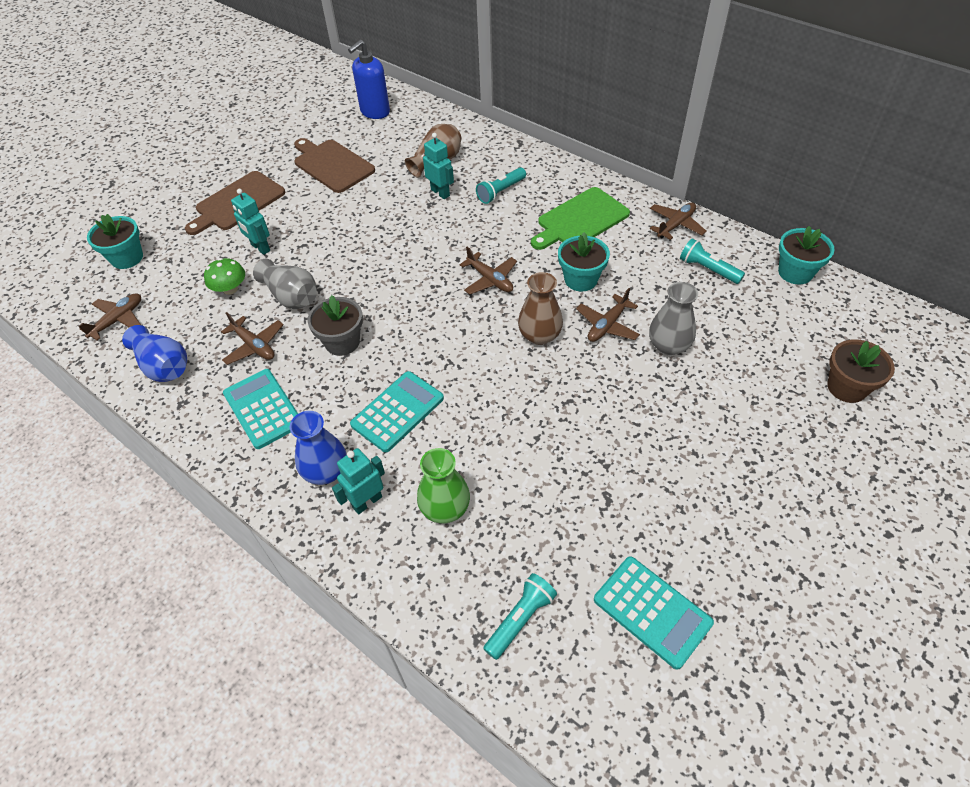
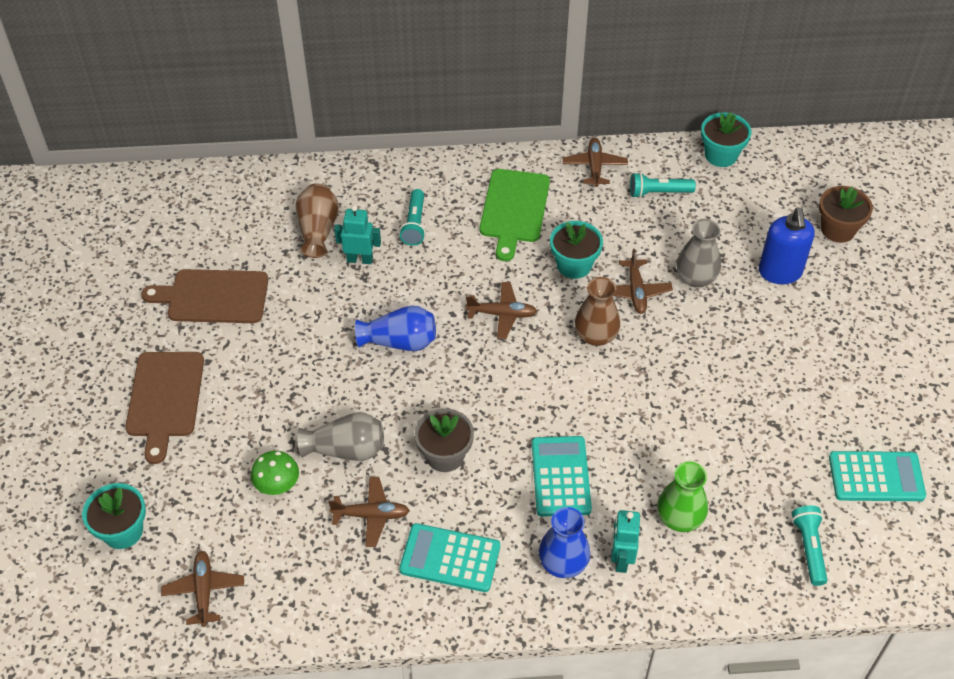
camera: 45 degrees left, 0 degrees up
blue vase [122,325,187,382] -> blue vase moved to [355,306,436,351]
turquoise robot [231,189,270,255] -> none
blue soap dispenser [348,40,390,119] -> blue soap dispenser moved to [759,207,815,284]

